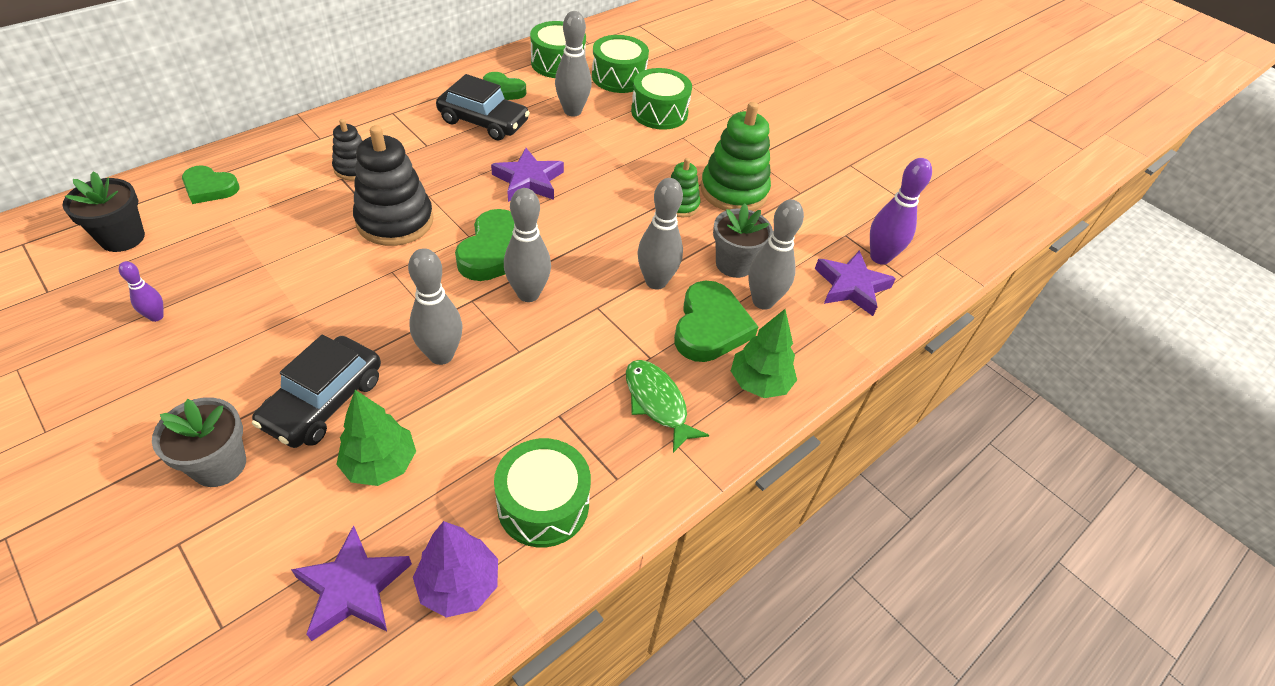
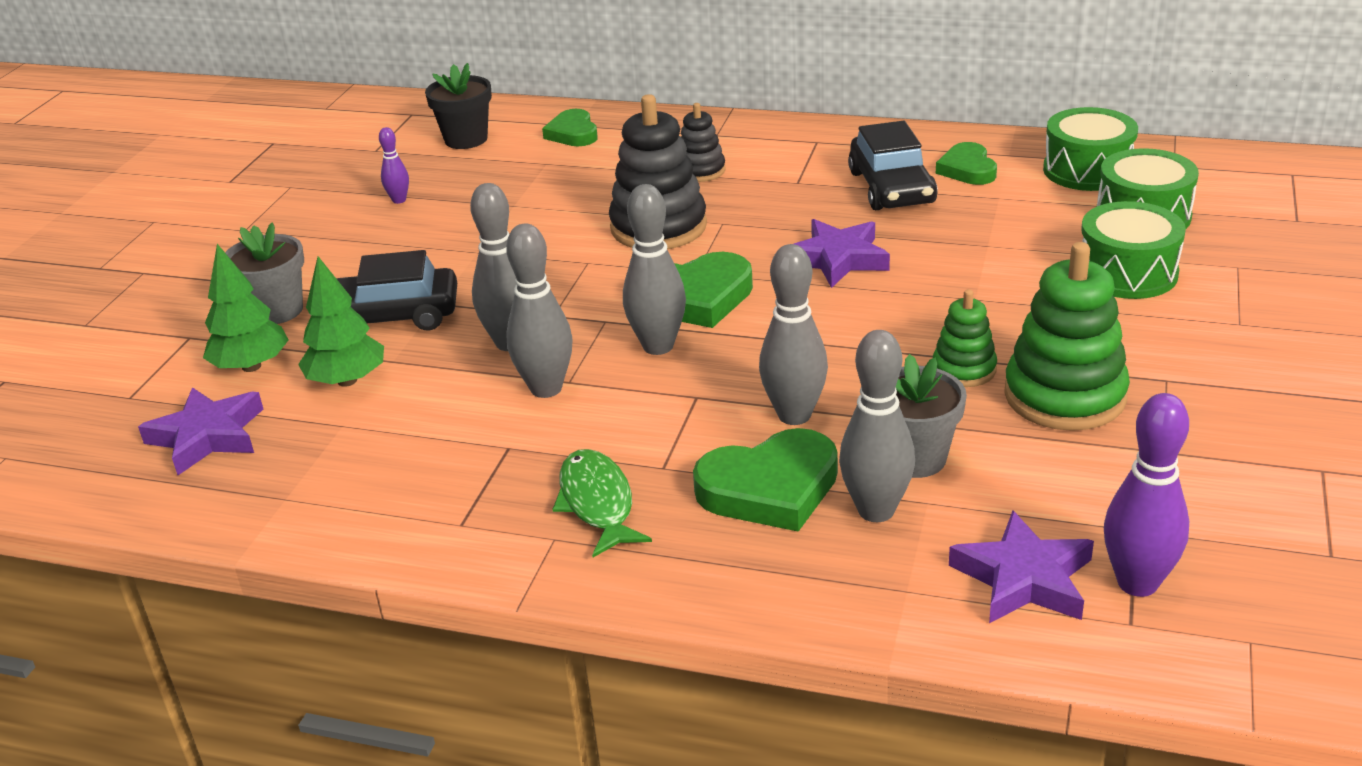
camera: 65 degrees right, 15 degrees down
purple tree [413,521,498,618] -> none
green drum [494,438,591,548] -> none
grey bowling pin [555,11,592,117] -> grey bowling pin moved to [506,224,572,398]
green fish [626,360,709,453] -> green fish turned 45 degrees counterclockwise [552,449,652,557]
green tree [731,309,797,398] -> green tree moved to [203,244,289,372]

